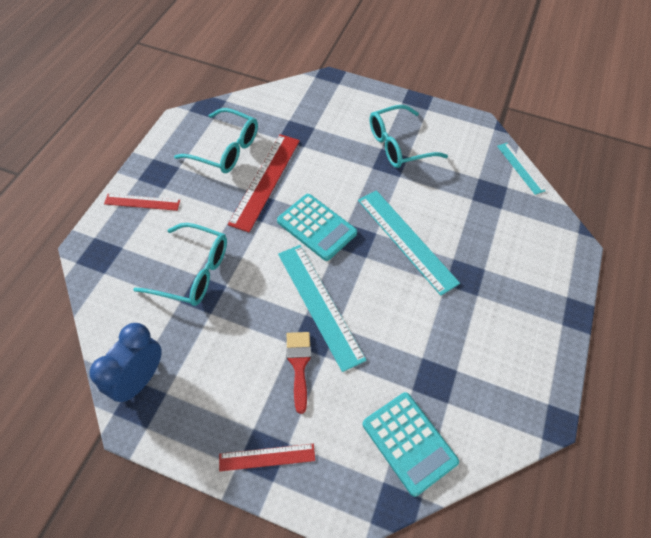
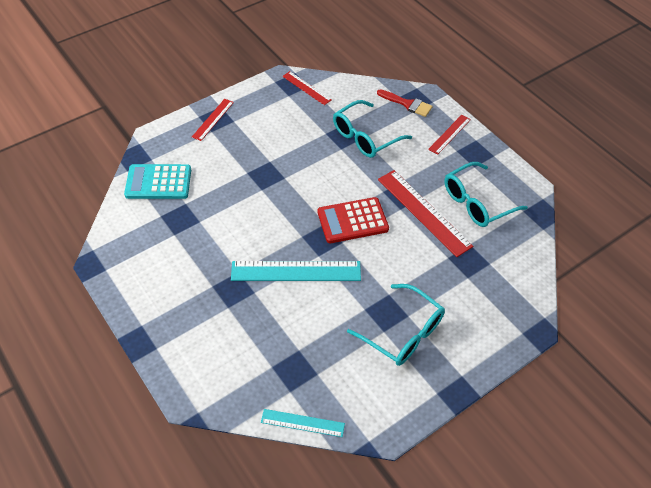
camera: 125 degrees right, 5 degrees down
blue clock [90,323,162,402] -> red ruler [282,71,332,105]
turquoise calculator [277,194,357,261] -> red calculator [318,197,389,243]
turquoise ruler [278,245,367,372] -> none
red brush [286,332,311,414] -> red brush moved to [377,89,433,117]
turquoise glasses [370,105,448,168] -> turquoise glasses turned 120 degrees clockwise [347,284,445,366]

